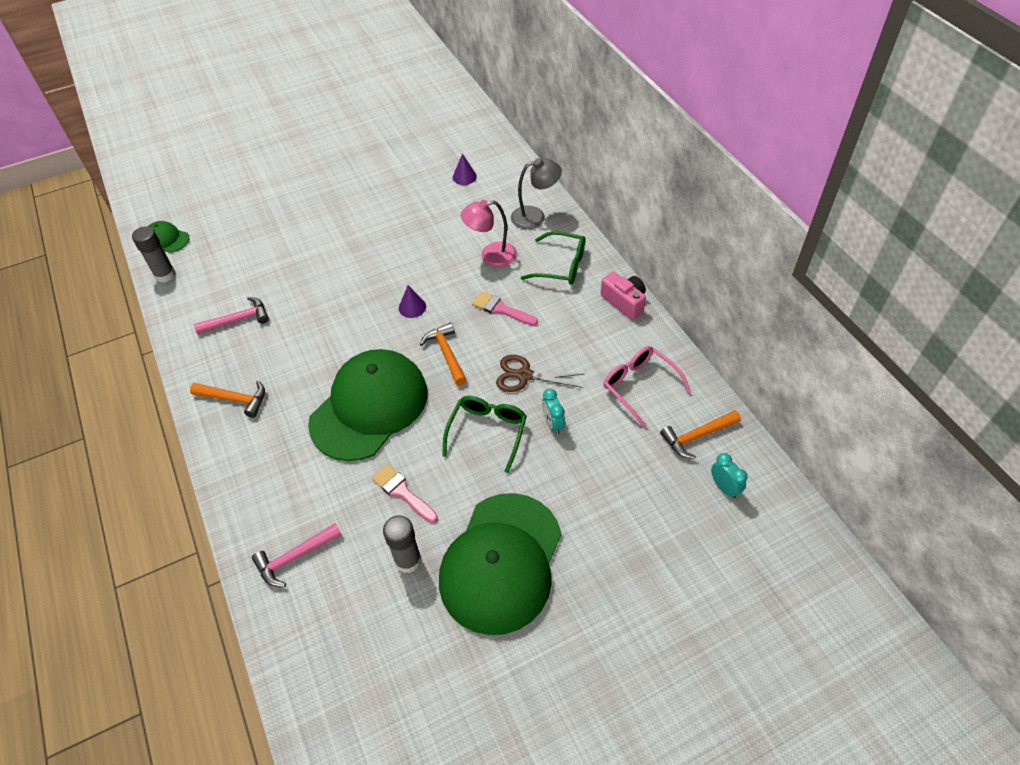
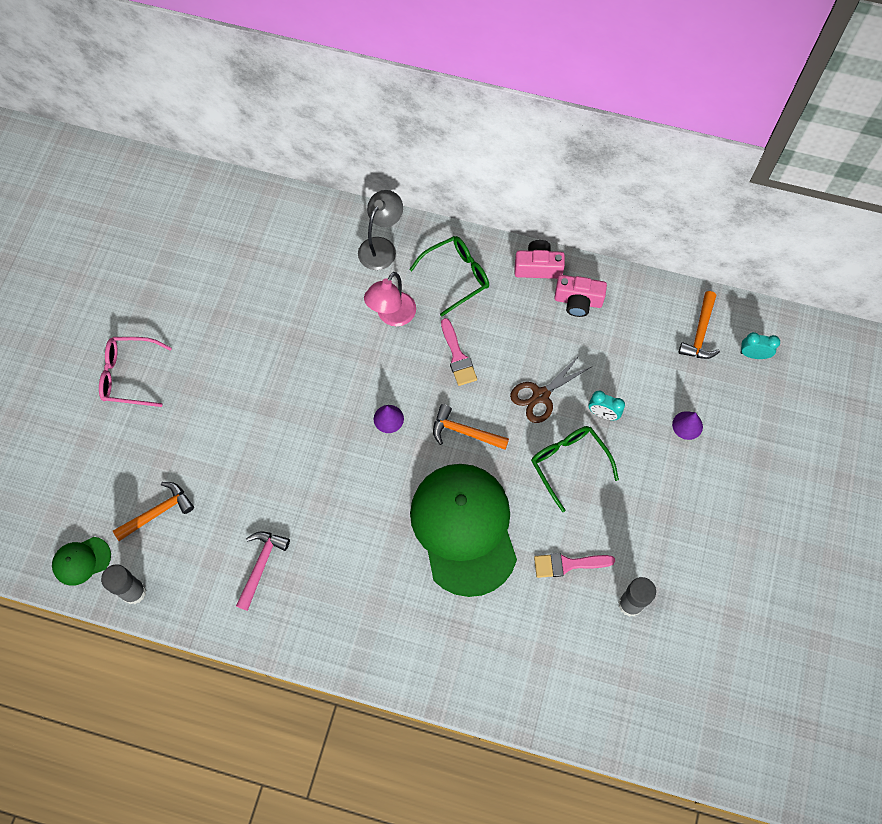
camera: 50 degrees left, 15 degrees up
orange hammer [190,381,265,418] -> orange hammer moved to [113,482,194,541]
pink hammer [252,523,342,587] -> none
green cap [439,493,562,635] -> none
purple cone [453,154,477,185] -> purple cone moved to [672,411,703,440]
pink brush [472,291,538,326] -> pink brush turned 90 degrees counterclockwise [441,318,477,386]
pink glasses [603,346,691,428] -> pink glasses moved to [99,337,172,407]
none -> pink camera [554,275,607,317]

